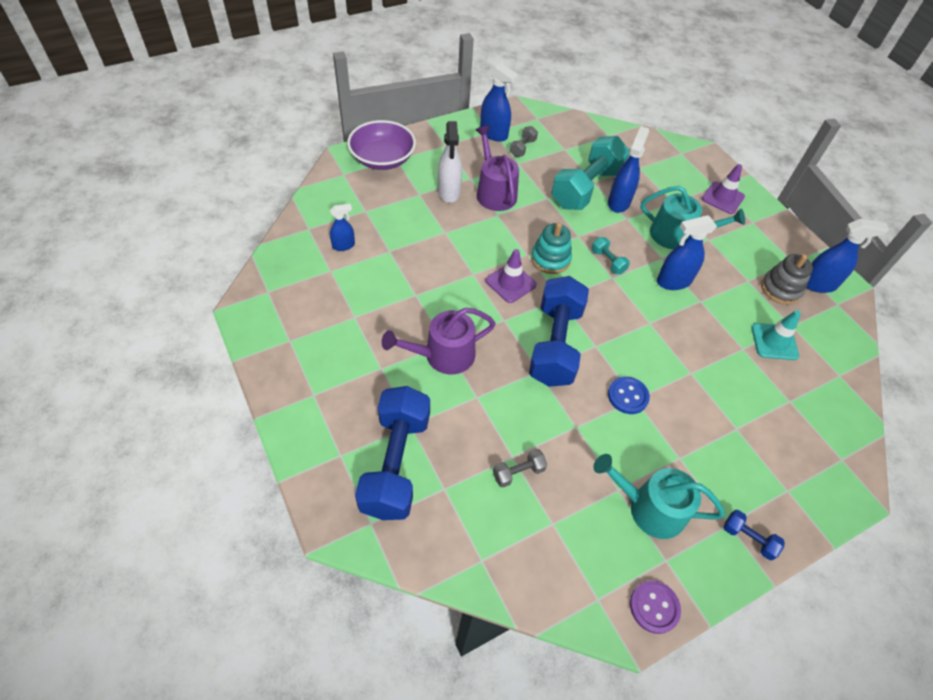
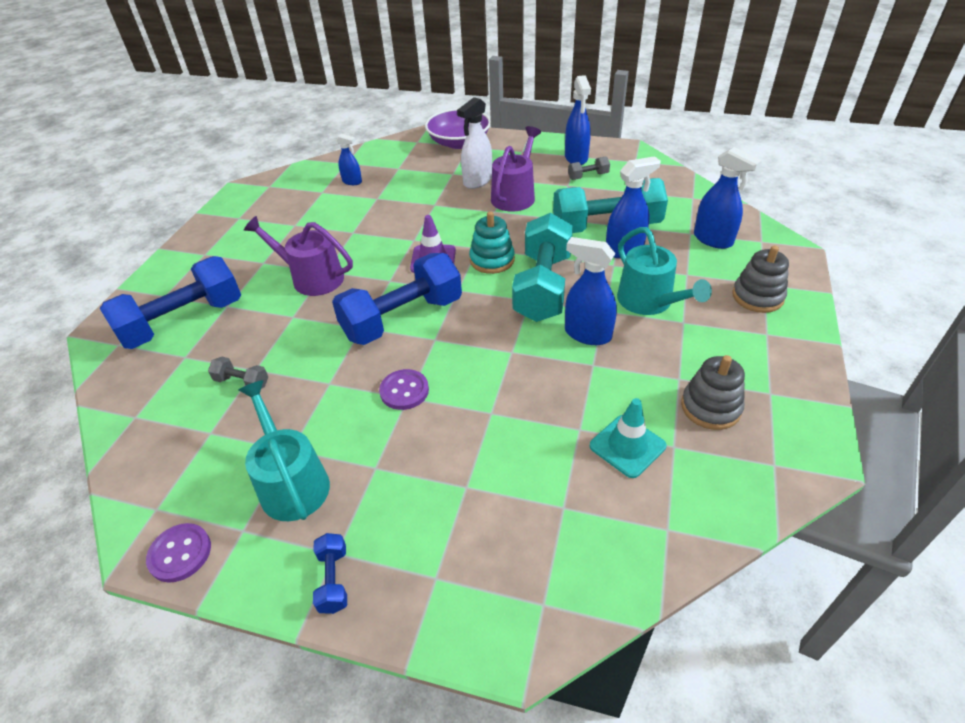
camera: 50 degrees right, 10 degrees down
turquoise dumbbell [592,237,630,274] -> turquoise dumbbell [512,213,573,322], size x2.38
blue button [608,376,650,414] -> purple button [379,369,429,410]
purple traffic cone [702,164,745,214] -> grey stacking toy [732,246,789,313]
blue spray bottle [806,219,889,293] -> blue spray bottle moved to [694,147,762,249]

